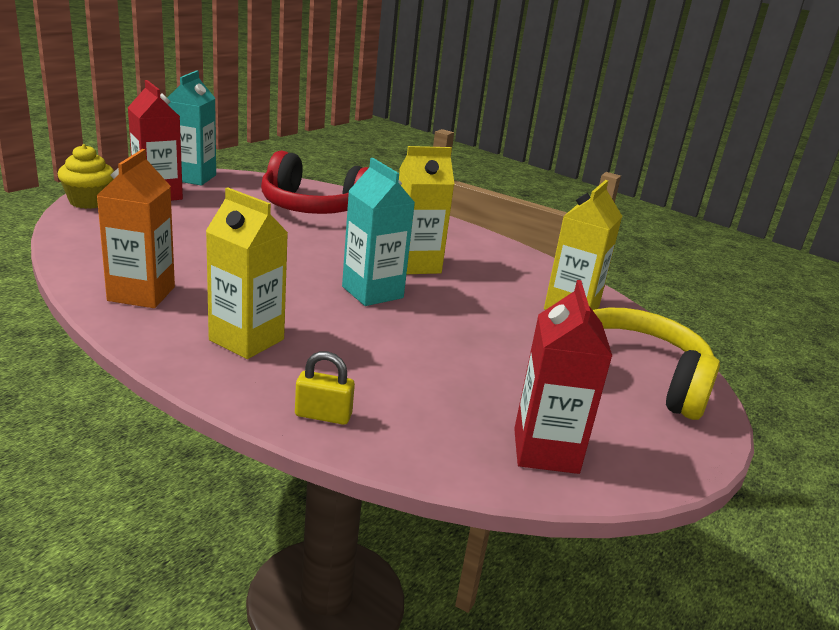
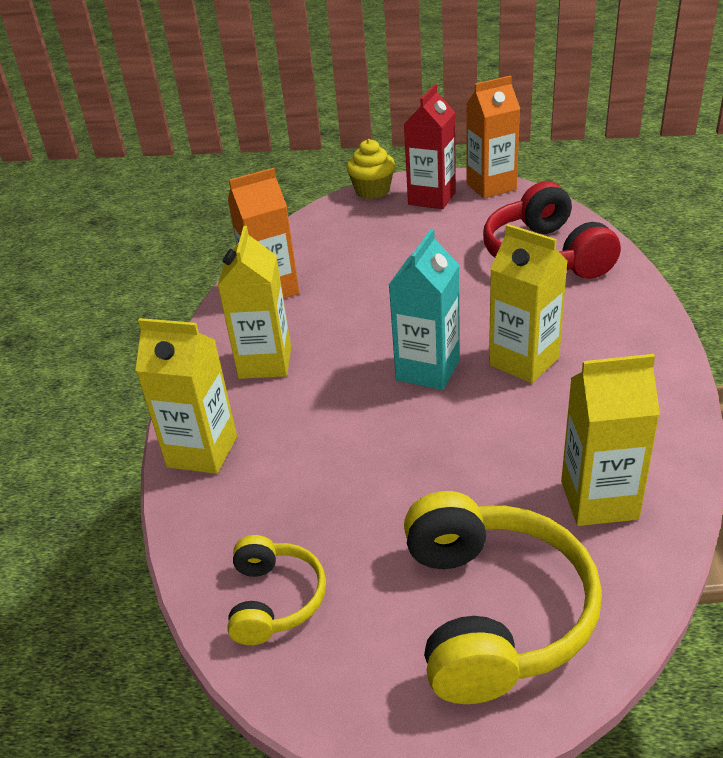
camera: 65 degrees right, 10 degrees up
turquoise carton [167,70,216,186] -> orange carton [466,76,520,198]
yellow padlock [295,351,355,425] -> yellow carton [135,318,237,474]
red carton [514,280,612,474] -> yellow headphones [227,535,326,645]

